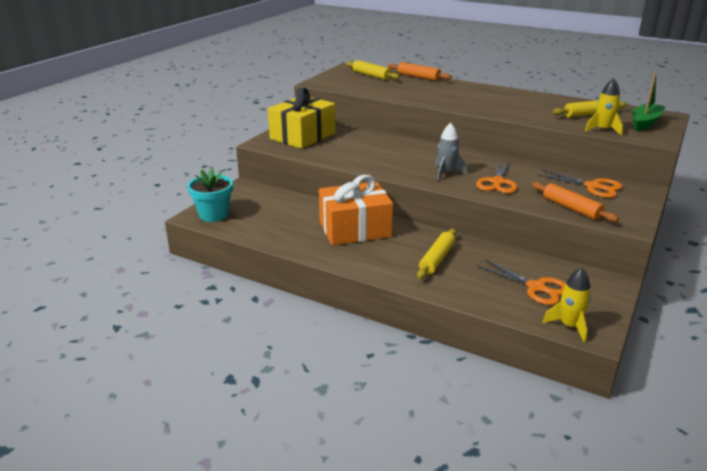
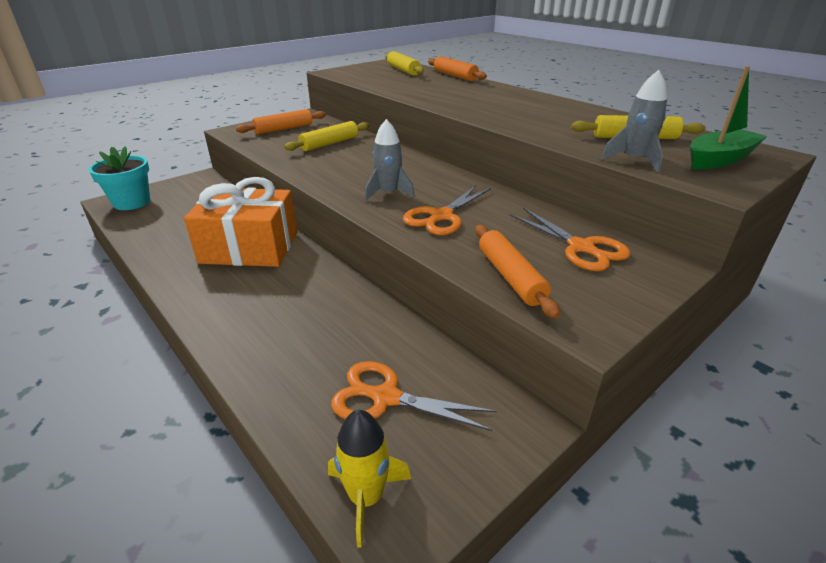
camera: 20 degrees right, 5 degrees up
yellow gift [268,88,336,149] -> orange rolling pin [236,109,326,135]
yellow rolling pin [417,229,456,279] -> yellow rolling pin moved to [284,121,369,151]
orange scissors [477,259,566,305] -> orange scissors turned 135 degrees clockwise [331,361,497,431]
yellow rocket [585,78,623,136] -> grey rocket [601,70,667,172]

